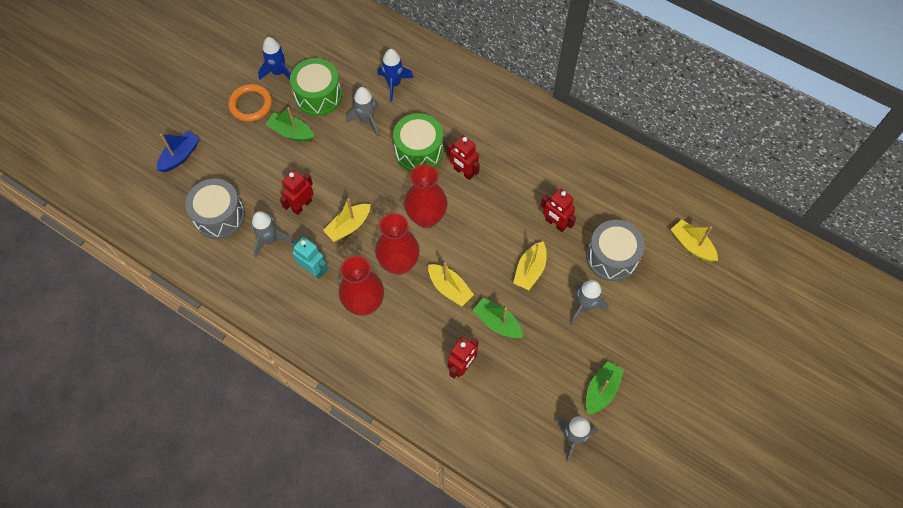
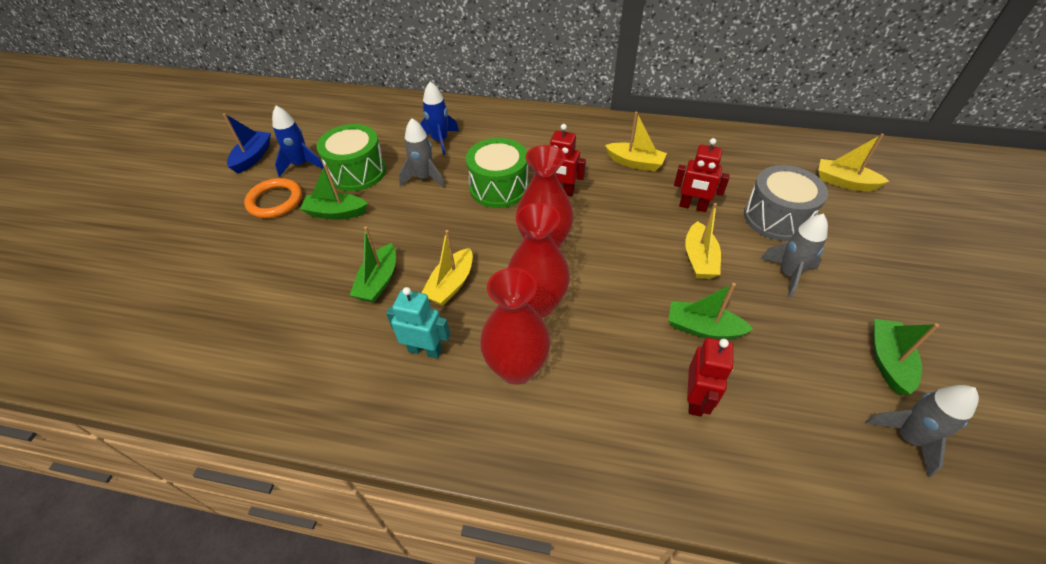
camera: 20 degrees left, 15 degrees down
blue boat [157,131,199,172] -> blue boat moved to [223,113,271,174]
grey drum [185,179,245,239] -> none
grey rocket [252,211,293,258] -> none
red robot [280,170,314,215] -> green boat [350,226,396,303]
yellow boat [428,263,474,306] -> yellow boat moved to [605,112,667,171]

